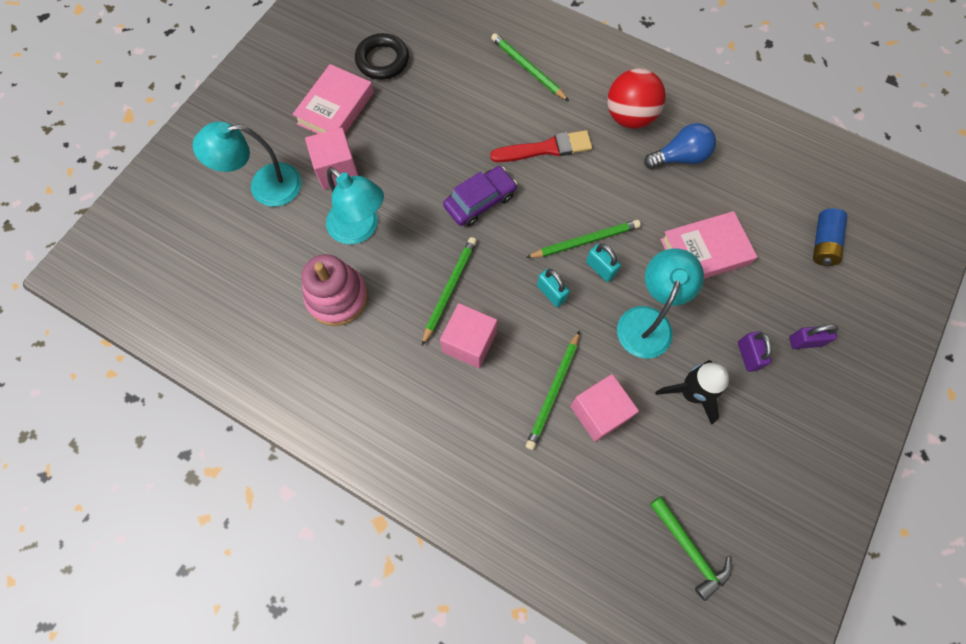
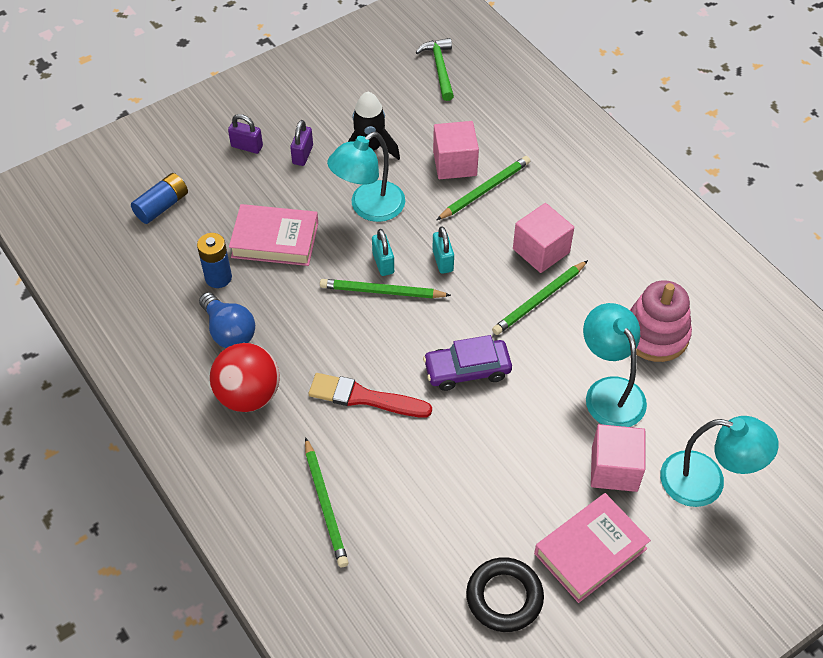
camera: 155 degrees left, 15 degrees down
blue light bulb [644,123,716,169] -> blue light bulb turned 135 degrees counterclockwise [199,292,255,348]
none -> blue battery [197,233,232,288]

